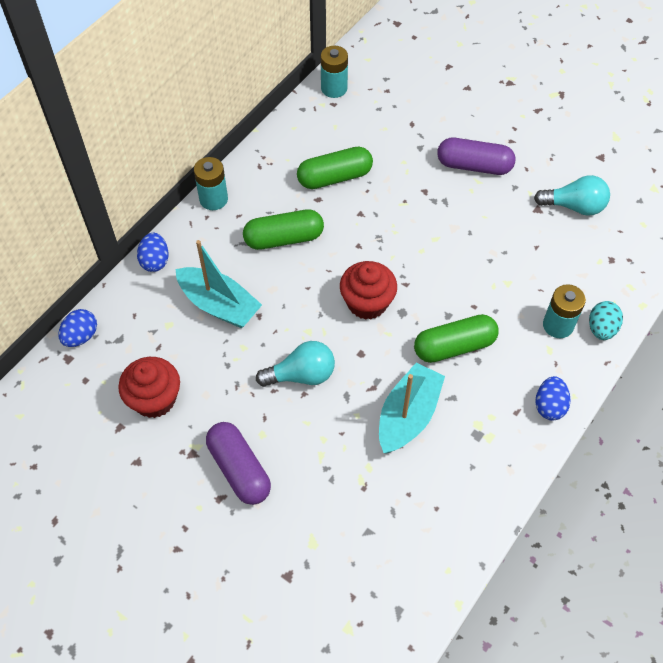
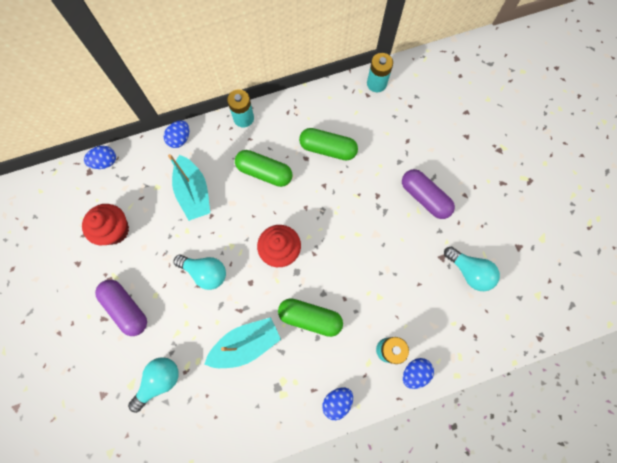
camera: 35 degrees right, 15 degrees up
purple capsule [206,422,271,505] -> purple capsule turned 45 degrees counterclockwise [95,280,147,336]
turquoise egg [589,301,623,340] -> blue egg [403,358,434,389]
none -> turquoise light bulb [128,357,179,413]

